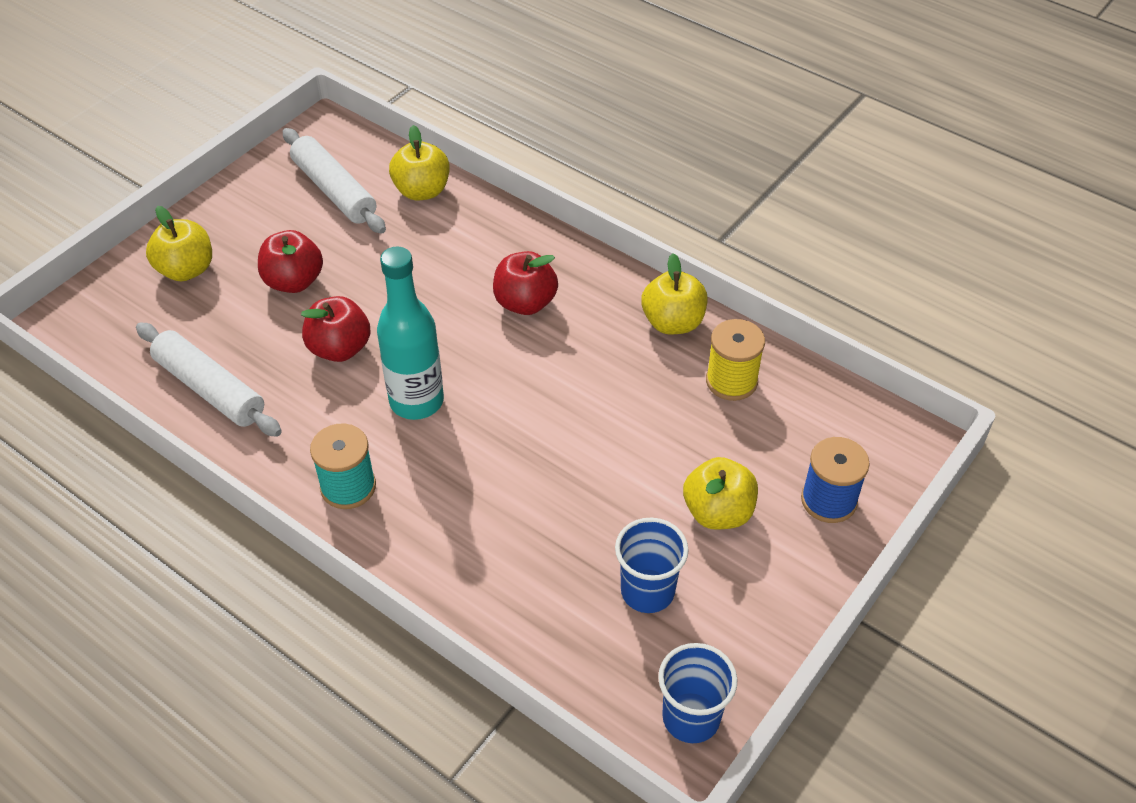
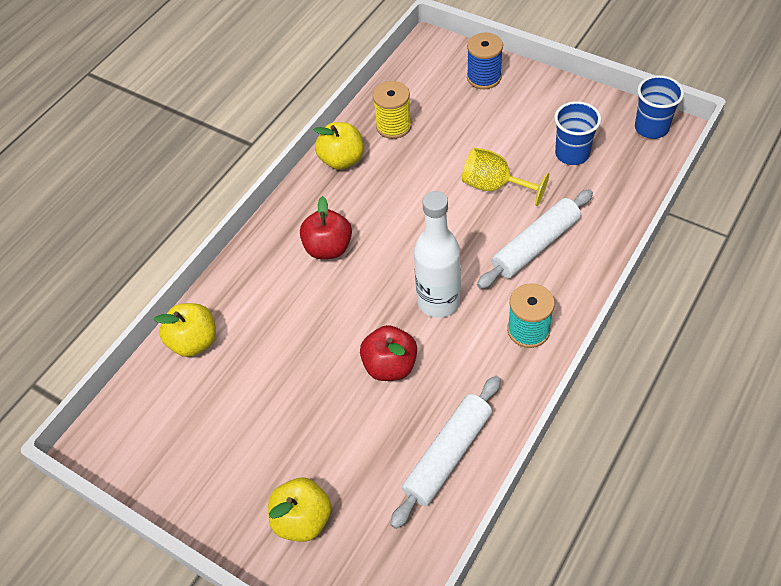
camera: 90 degrees left, 5 degrees up
red apple [258,230,323,293] -> none
white rolling pin [283,128,386,234] -> white rolling pin moved to [477,189,593,289]
turquoise bottle [377,246,444,420] -> white bottle [414,191,461,318]
yellow apple [683,457,758,530] -> none
none -> yellow goblet [462,148,549,206]

